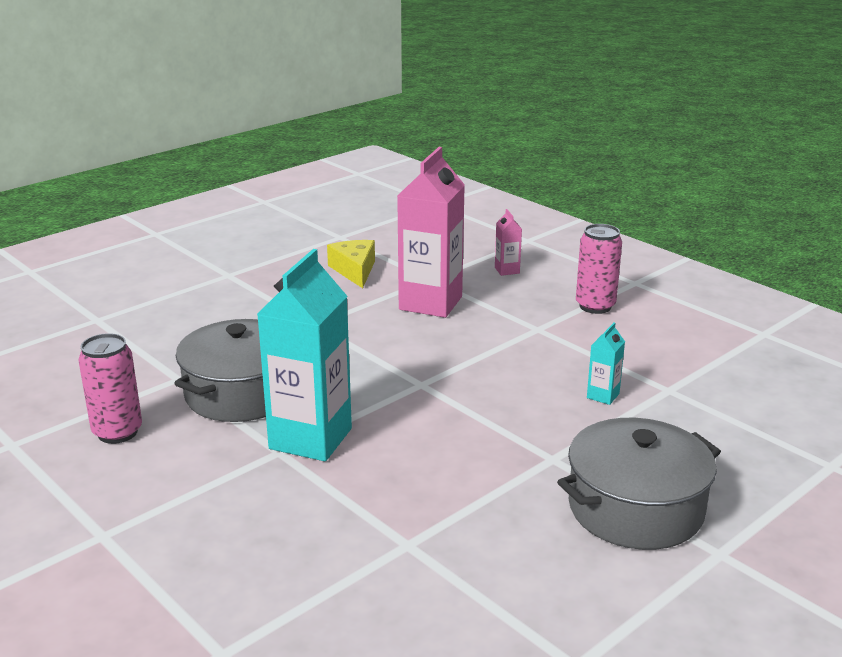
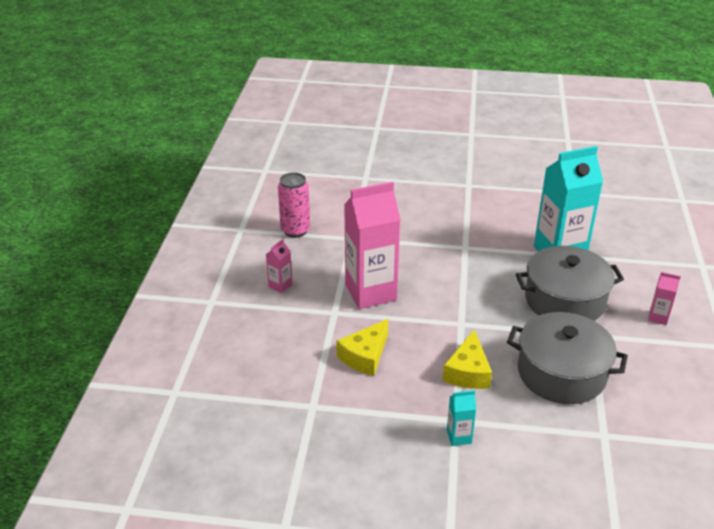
camera: 130 degrees left, 10 degrees up
pink can [79,333,142,444] -> pink carton [648,272,681,325]
grey pot [557,418,721,550] -> grey pot moved to [507,312,628,404]
turquoise carton [587,322,625,405] -> turquoise carton moved to [447,390,476,446]
none -> yellow cheese [443,329,492,389]

